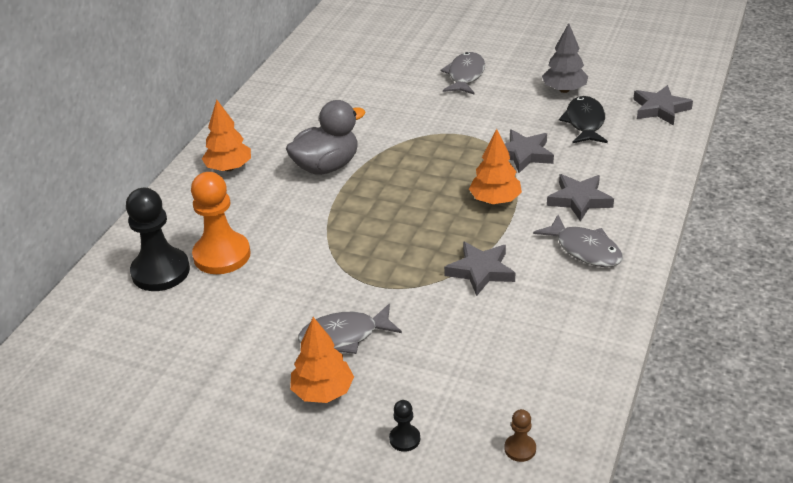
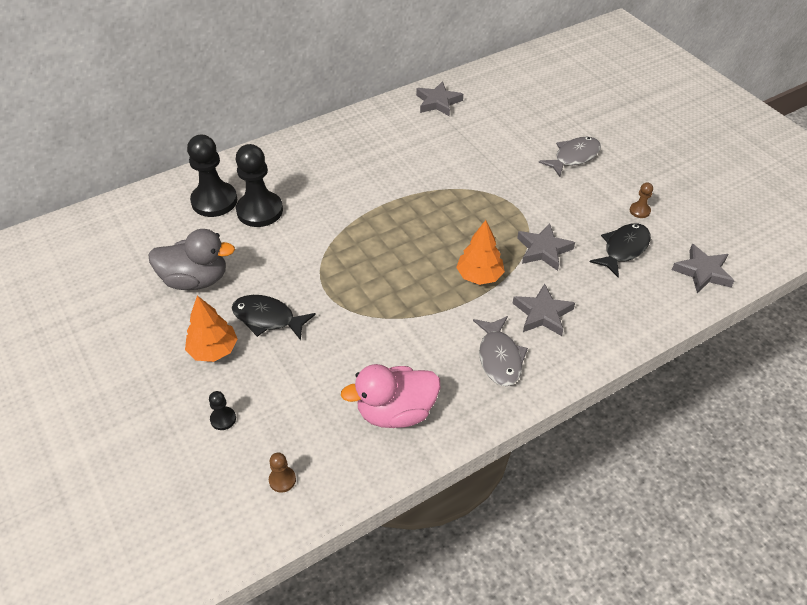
camera: 35 degrees right, 10 degrees up
orange pawn [191,172,251,274] -> black pawn [236,144,283,227]
orange tree [202,100,251,171] -> none
grey duck [286,100,366,175] -> grey duck moved to [149,229,235,290]
grey fish [298,304,402,354] -> black fish [232,295,316,340]
grey star [444,241,515,296] -> grey star moved to [416,81,463,116]
grey tree [542,23,588,93] -> brown pawn [630,182,653,218]
none -> pink duck [341,364,440,428]

